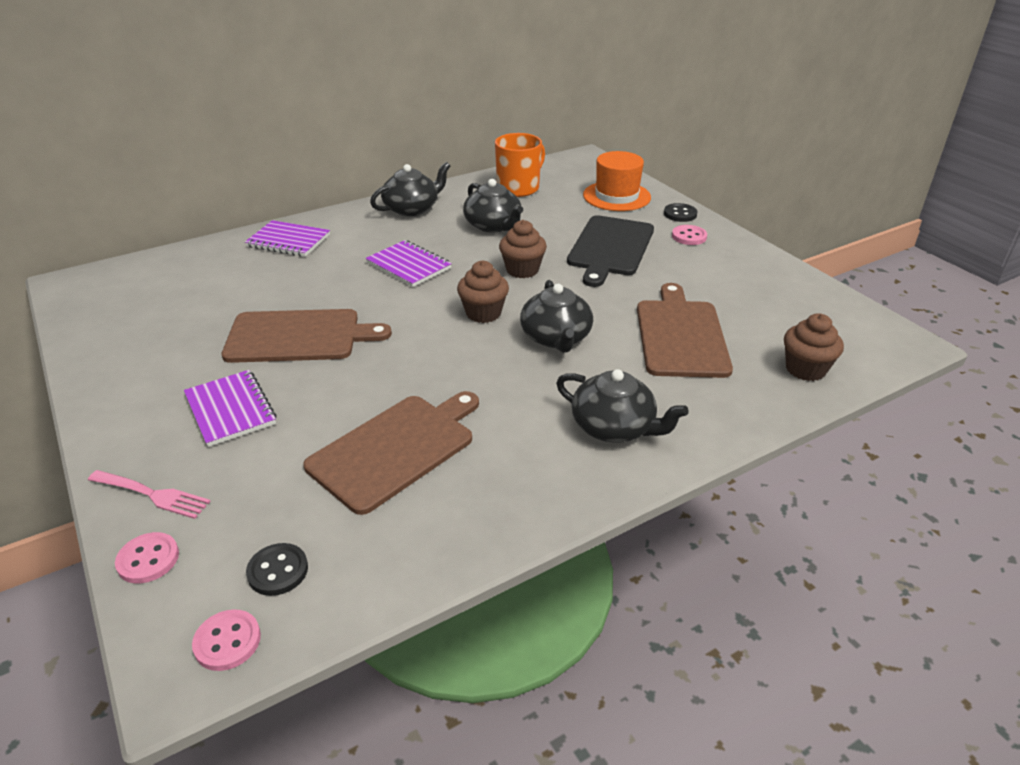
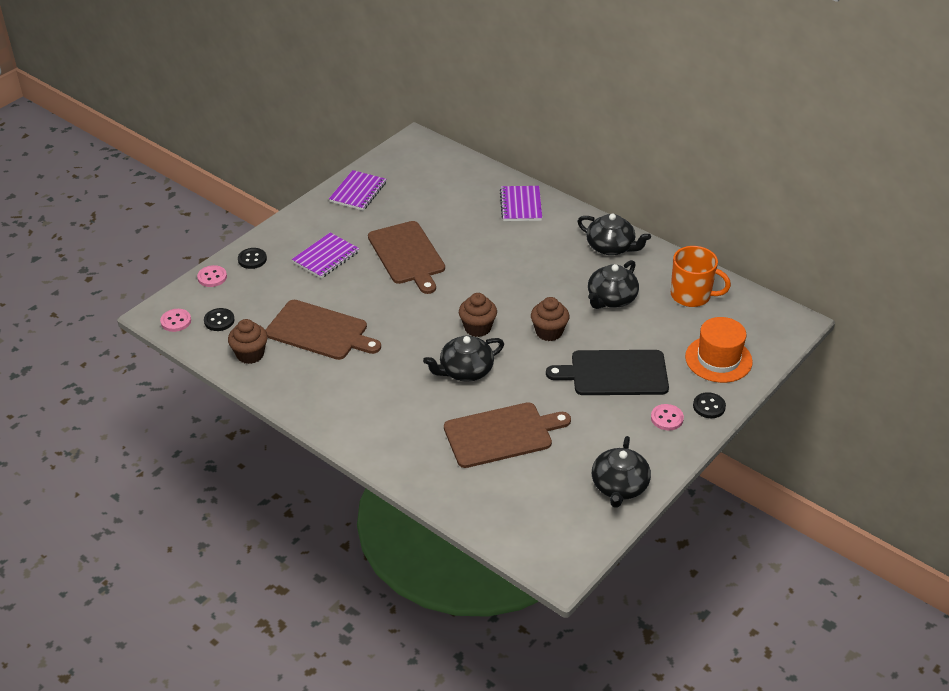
camera: 70 degrees right, 5 degrees up
pink fork [88,470,211,519] -> black button [238,248,267,269]
purple notebook [365,240,452,287] -> purple notebook moved to [329,170,386,211]
black teapot [556,369,689,442] -> black teapot moved to [592,436,651,508]
brown cupcake [784,313,844,381] -> brown cupcake moved to [228,319,268,364]

